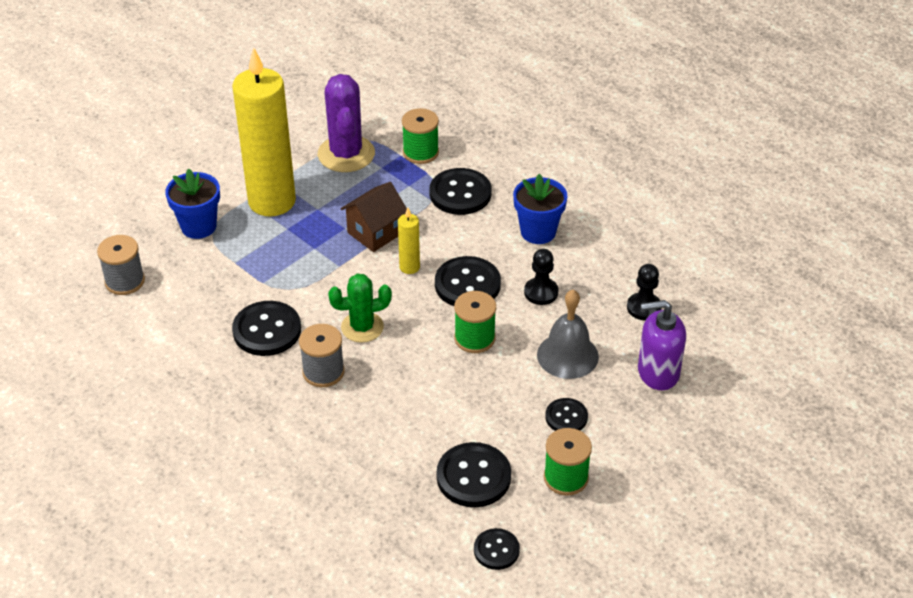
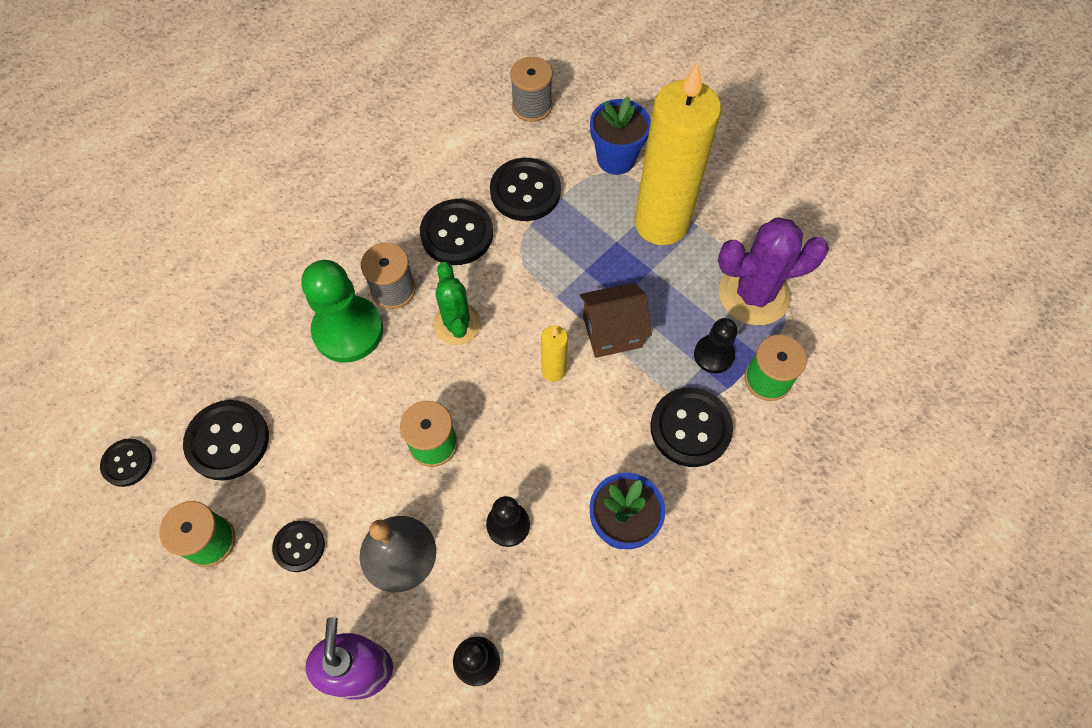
camera: 90 degrees right, 20 degrees up
brown house [340,182,407,252] -> brown house turned 60 degrees counterclockwise [580,282,652,358]
black button [435,256,501,306] -> black button moved to [490,158,561,221]
none -> green pawn [302,260,383,363]
none -> black pawn [694,318,737,373]

